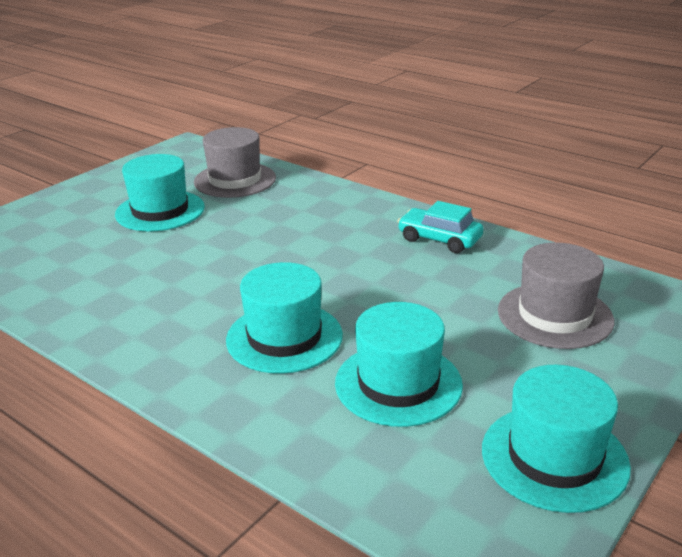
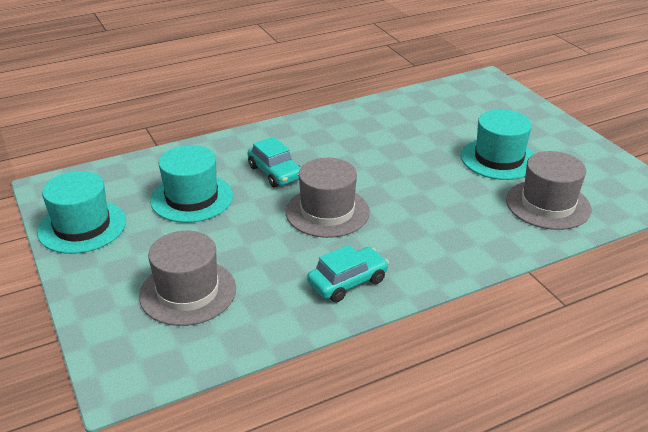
camera: 115 degrees right, 5 degrees up
turquoise hat [226,262,343,374] -> turquoise car [248,137,301,187]
none -> grey hat [286,158,370,238]

